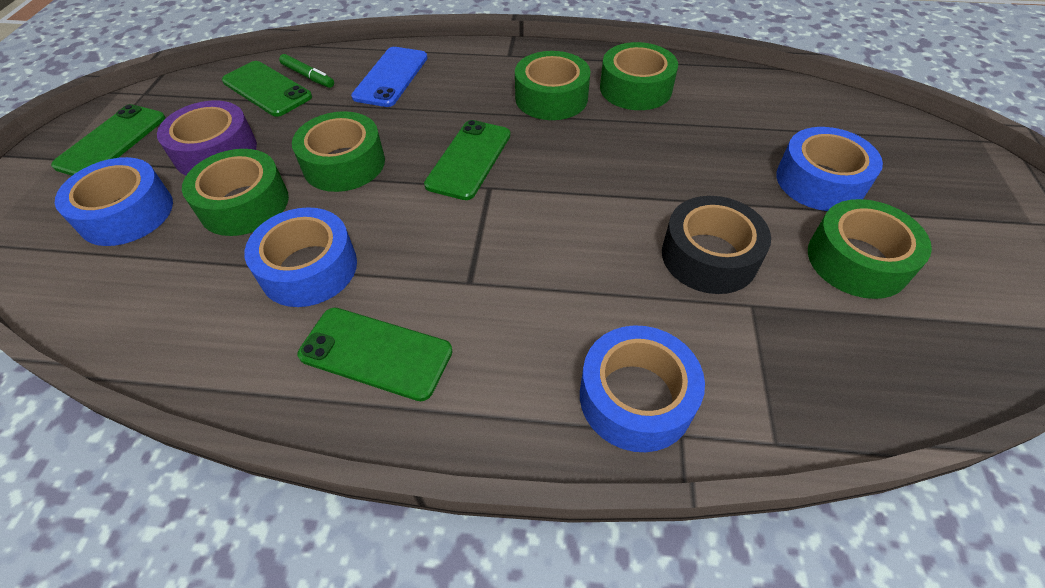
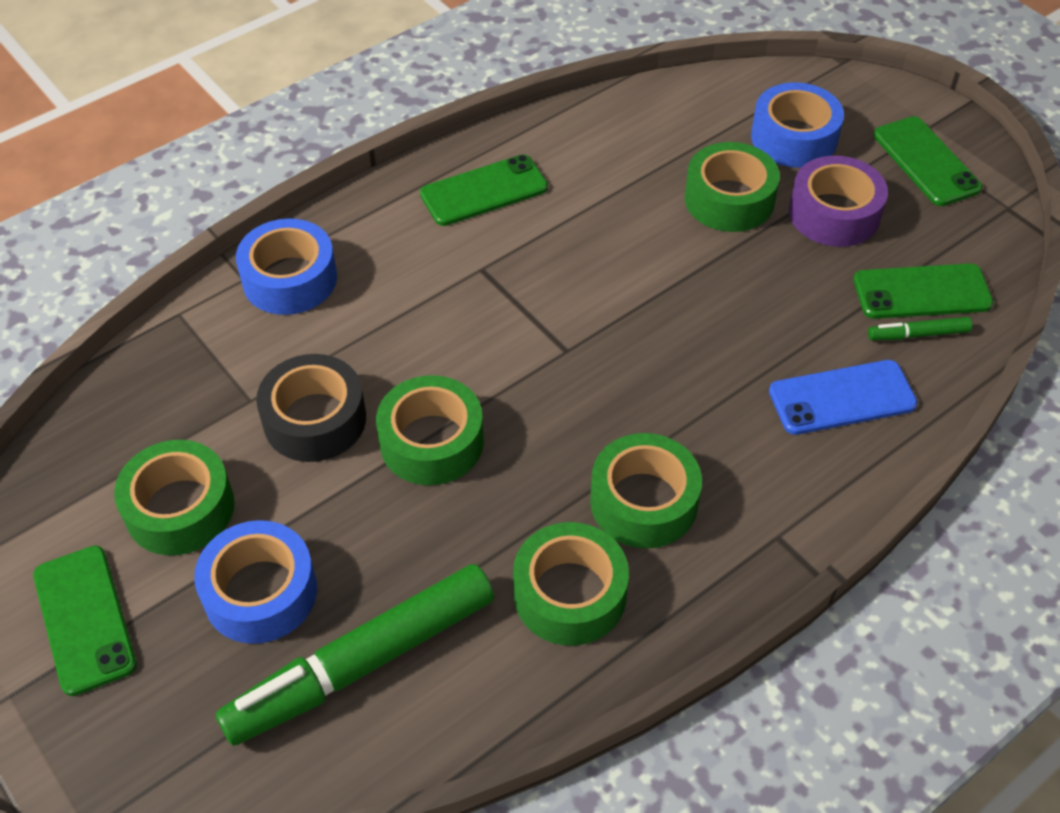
camera: 135 degrees right, 0 degrees up
blue tape [244,207,357,307] -> none
green tape [292,111,385,192] -> green tape moved to [376,375,484,485]
blue phone [351,47,427,107] -> blue phone turned 75 degrees counterclockwise [769,360,918,435]
green phone [424,120,511,200] -> green phone moved to [33,546,137,696]
none -> green marker [216,564,494,746]

